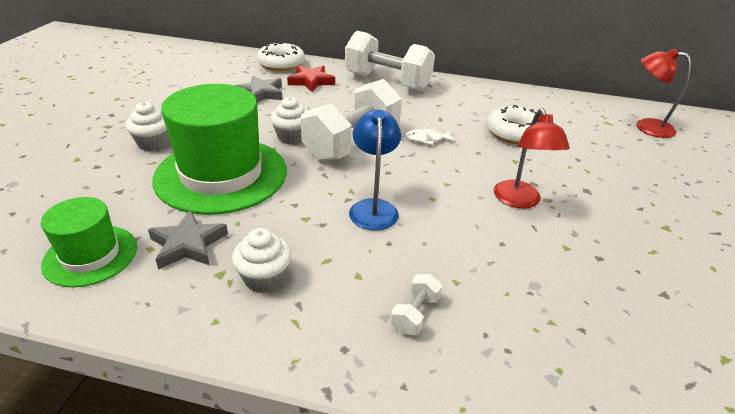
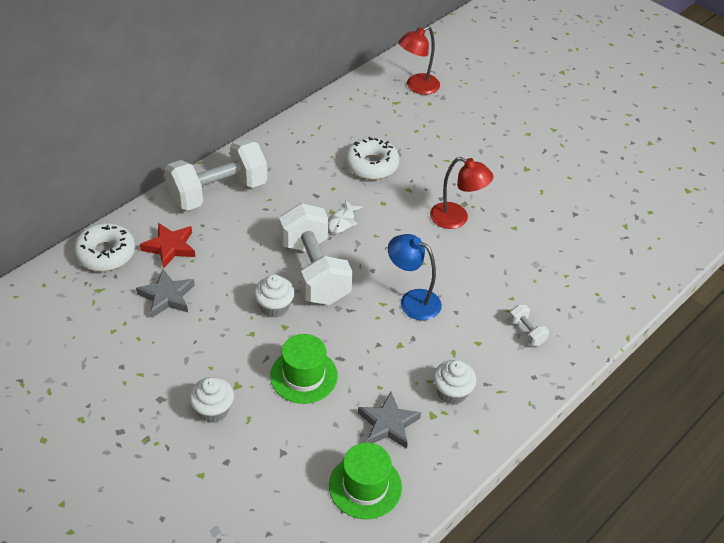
camera: 60 degrees left, 10 degrees up
green hat [152,84,287,215] -> green hat [270,334,338,404], size x0.54

